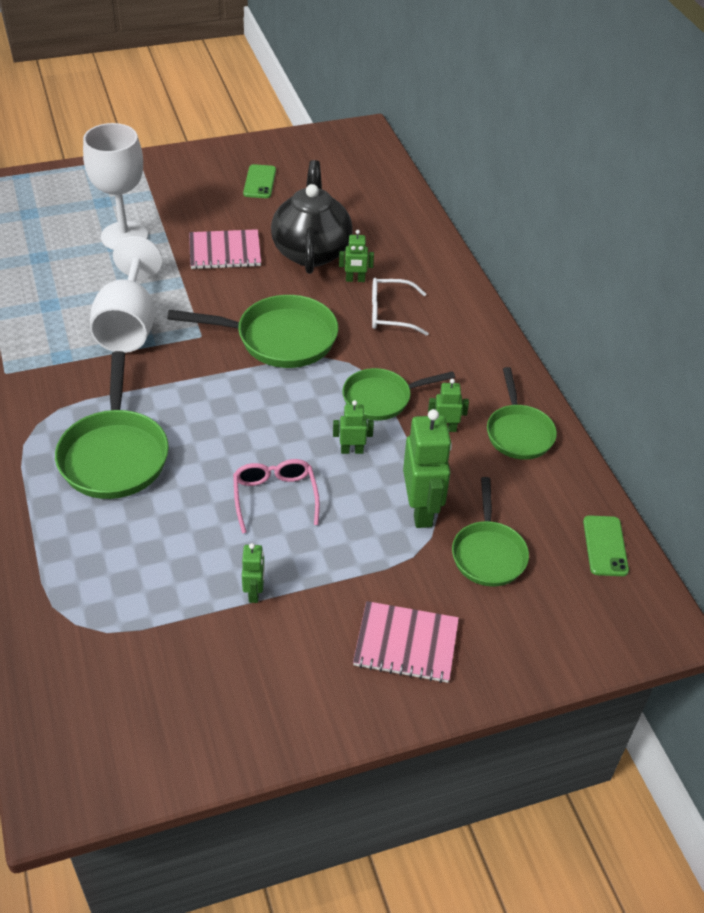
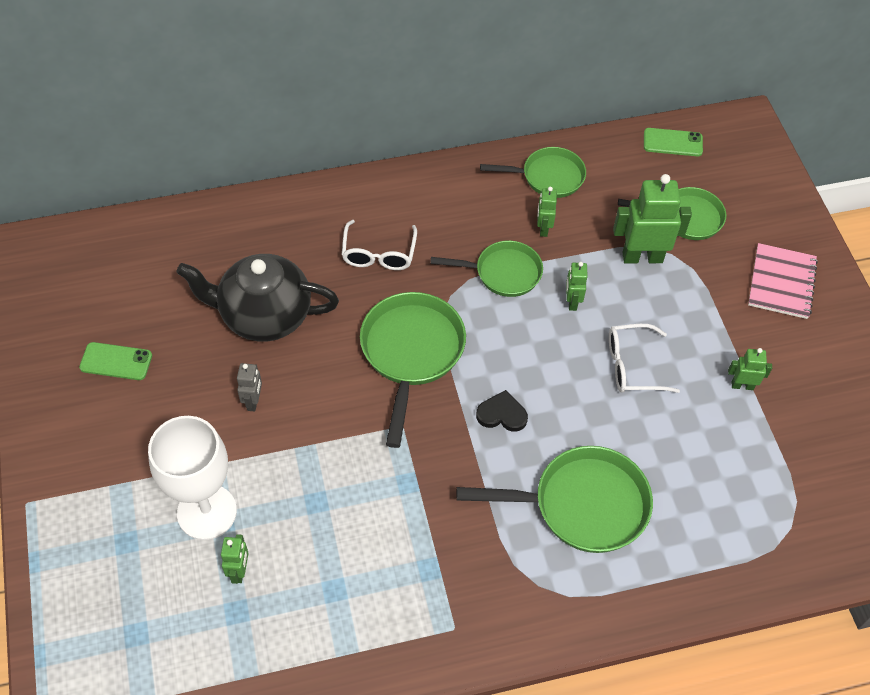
camera: 85 degrees left, 10 degrees up
white goblet [90,236,162,353] -> none
pink notebook [189,229,261,269] -> grey robot [237,363,262,412]
pink glasses [233,459,320,534] -> white glasses [609,324,680,393]
green robot [339,230,374,282] -> green robot moved to [221,534,249,584]
green pan [343,368,455,420] -> green pan turned 75 degrees counterclockwise [430,241,543,297]
none -> black heart [476,390,528,432]

